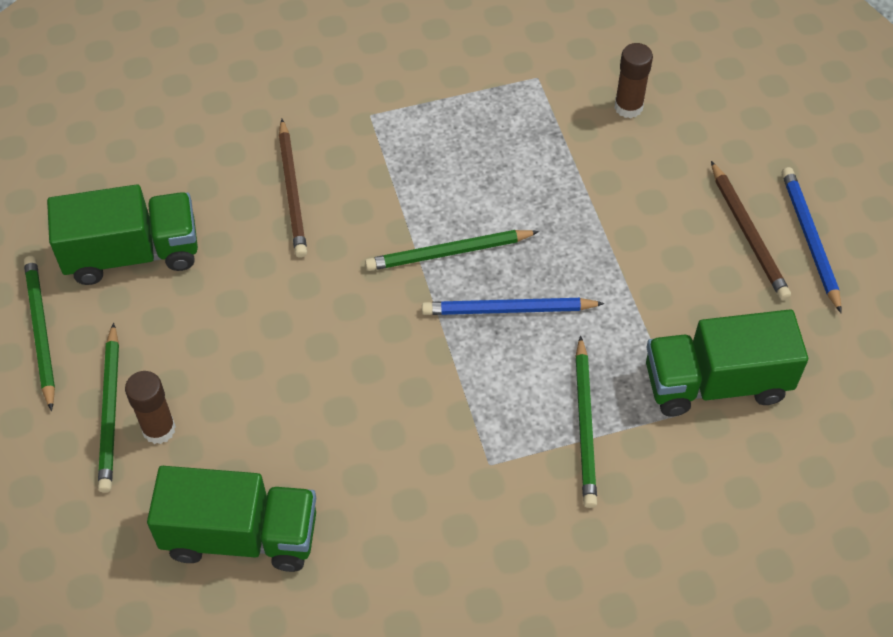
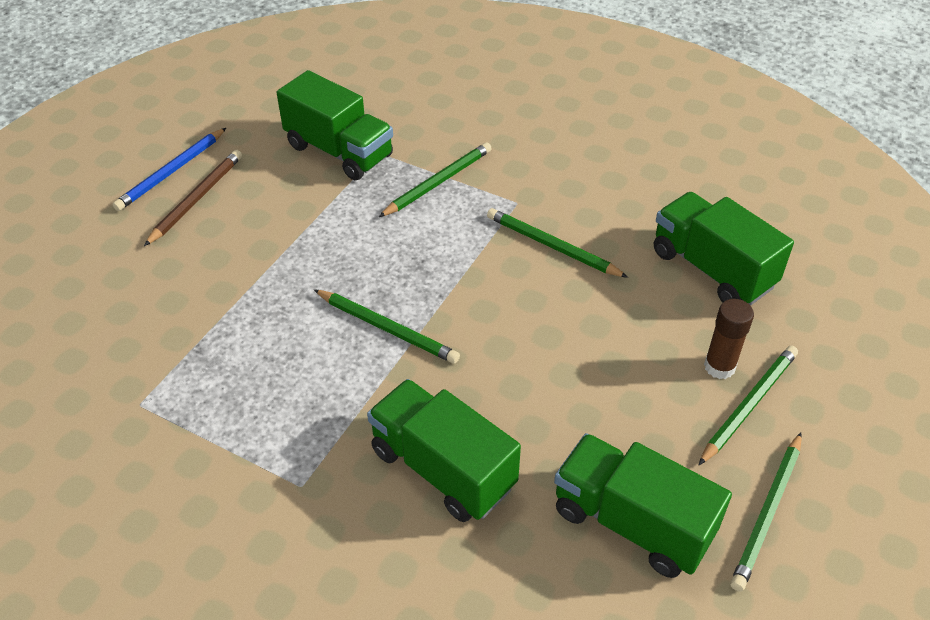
camera: 135 degrees left, 10 degrees down
brown pencil [279,119,307,258] -> green truck [367,379,521,522]
blue pencil [422,298,605,315] -> none
brown glue stick [614,43,653,118] -> none
none -> green pencil [487,208,629,278]

